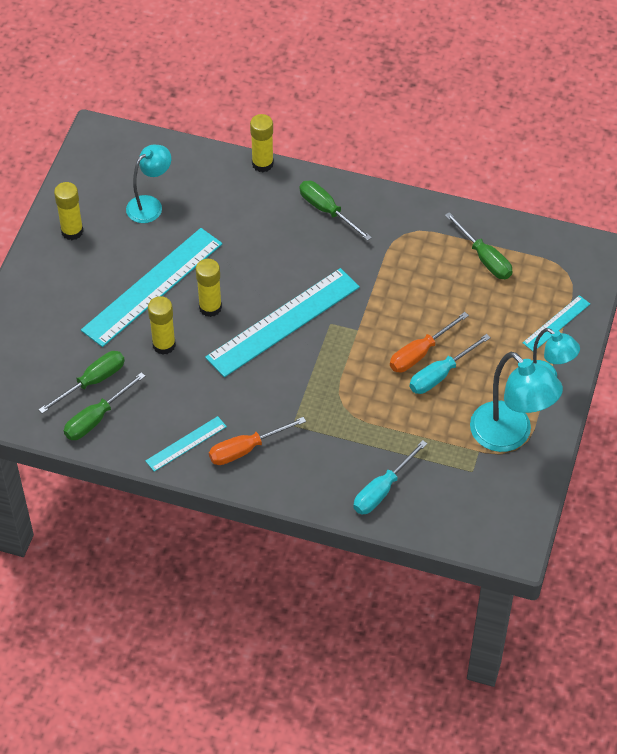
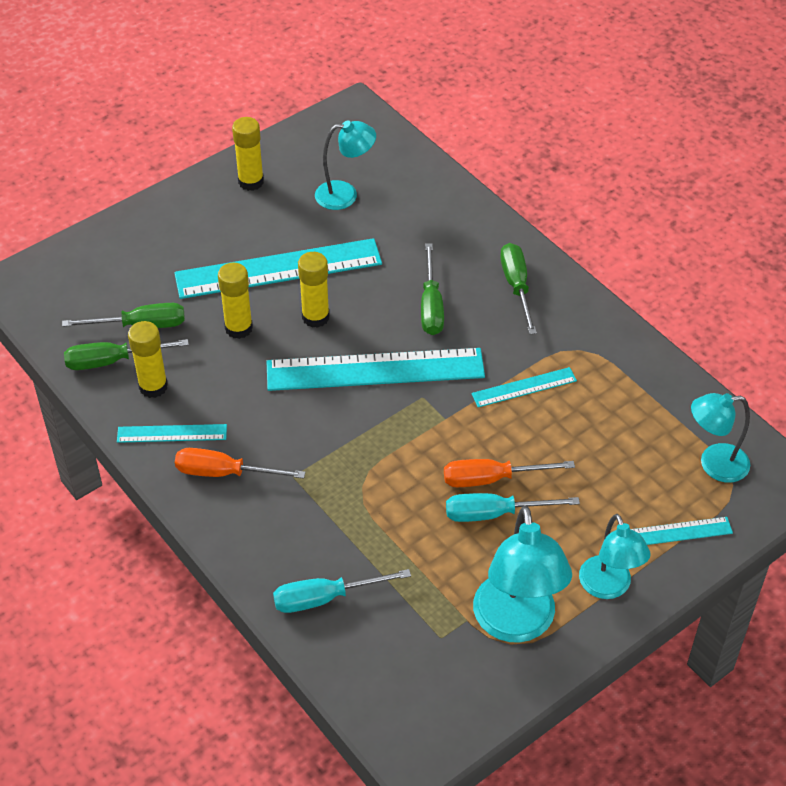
camera: 35 degrees right, 5 degrees down
yellow glue stick [250,114,274,172] -> yellow glue stick moved to [128,321,168,398]
green screwdriver [445,212,512,279] -> green screwdriver moved to [421,243,444,335]
none -> turquoise ruler [471,367,577,407]
none -> turquoise lamp [691,393,750,483]

